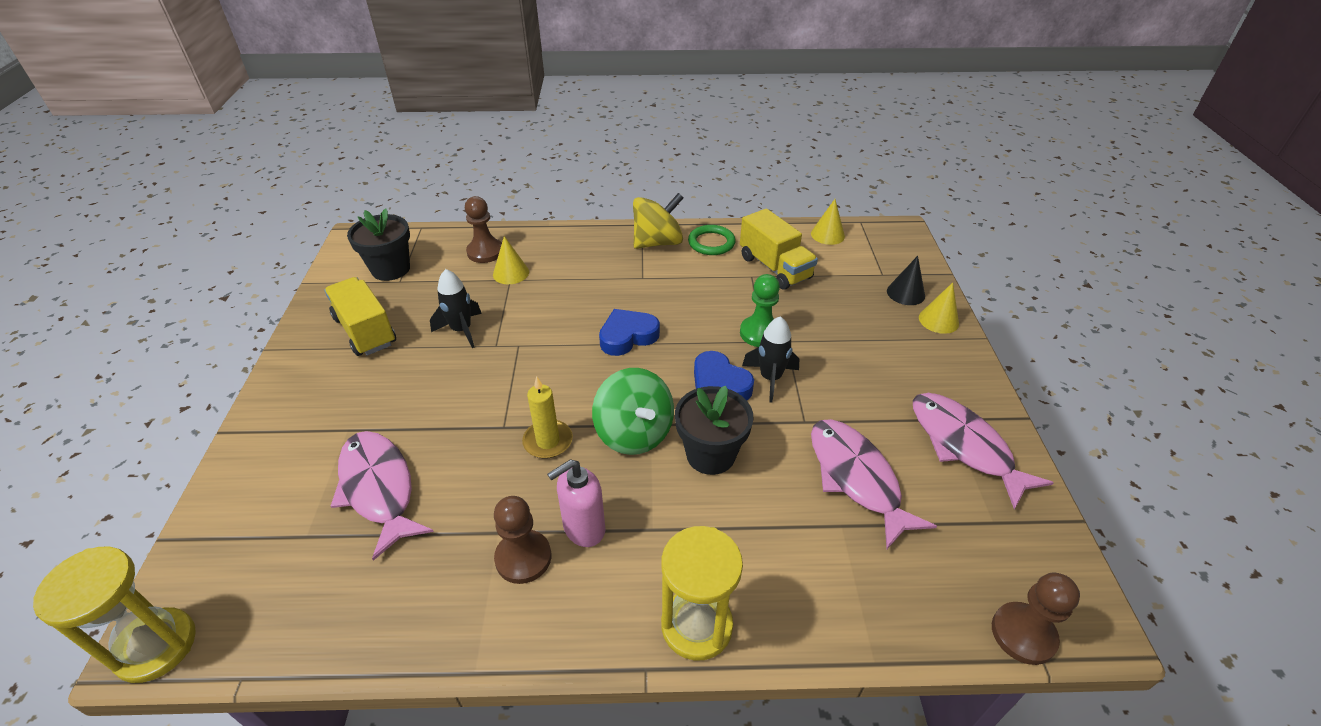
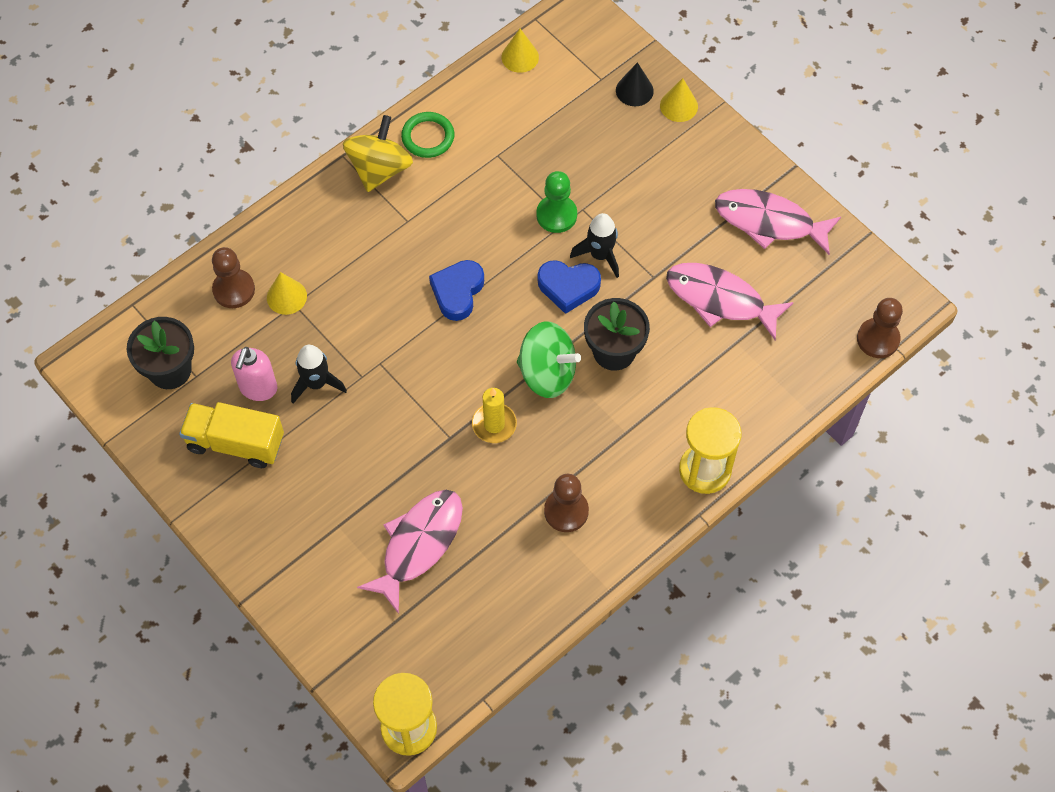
camera: 40 degrees left, 20 degrees up
pink fish [331,431,434,561] -> pink fish turned 105 degrees clockwise [357,490,463,614]
pink soap dispenser [547,459,605,547] -> pink soap dispenser moved to [231,347,277,401]
yellow truck [740,208,818,289] -> none

